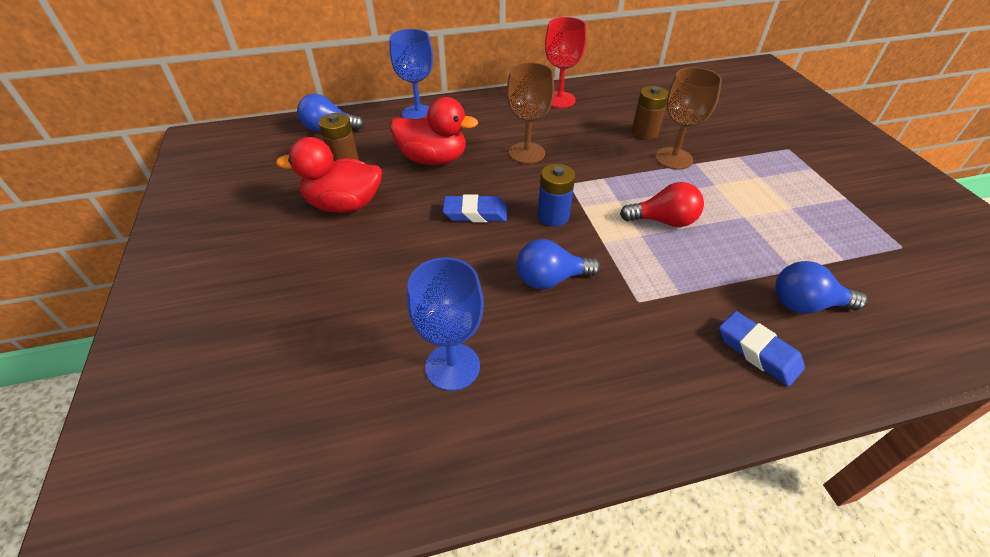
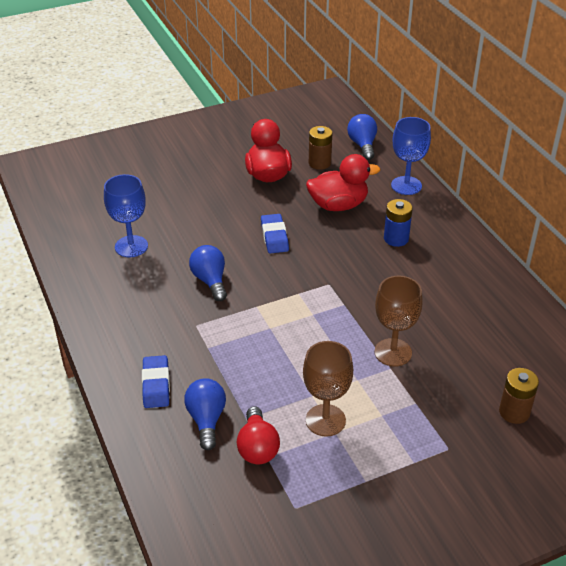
camera: 80 degrees right, 5 degrees down
red duck [390,97,478,165] -> red duck turned 105 degrees counterclockwise [306,154,380,211]
brown goblet [507,62,554,164] -> brown goblet moved to [303,341,353,437]
blue battery [538,164,575,226] -> blue battery moved to [384,199,413,247]
red goblet [545,17,587,108] -> none
red light bulb [620,182,704,227] -> red light bulb moved to [237,406,280,464]
brown battery [632,86,668,140] -> brown battery moved to [499,368,539,424]
blue eraser [719,311,805,387] -> blue eraser turned 45 degrees counterclockwise [142,355,170,408]

